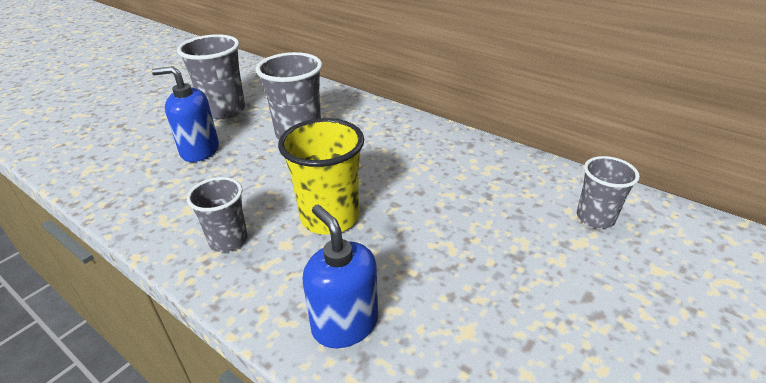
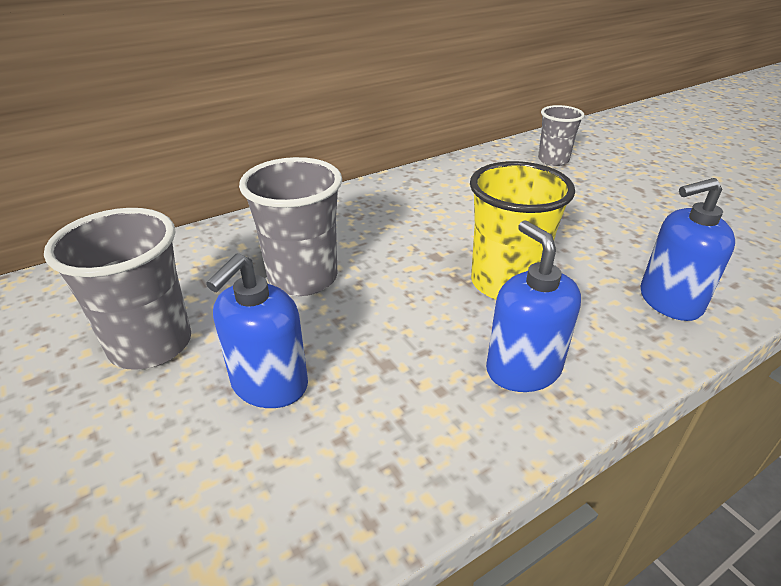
camera: 70 degrees left, 0 degrees up
grey cup [187,177,248,252] -> blue soap dispenser [486,220,581,392]

